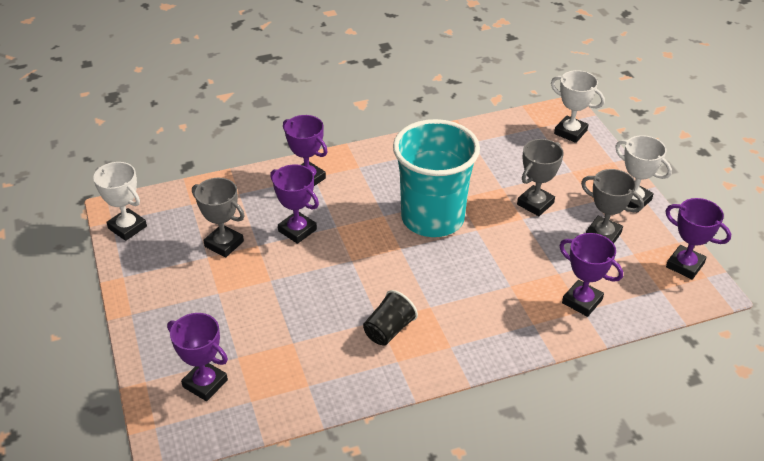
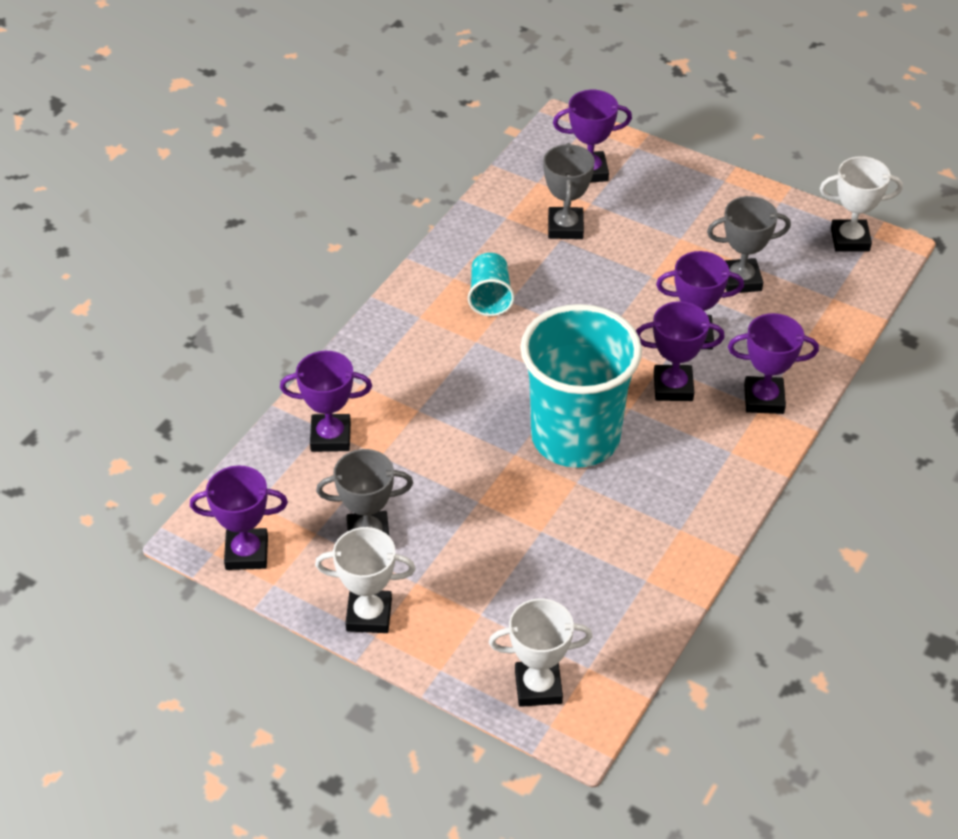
camera: 140 degrees right, 5 degrees up
black cup [363,290,418,345] -> turquoise cup [468,253,515,316]
grey trophy [517,139,564,216] -> grey trophy moved to [543,143,595,239]
none -> purple trophy [636,301,725,401]

